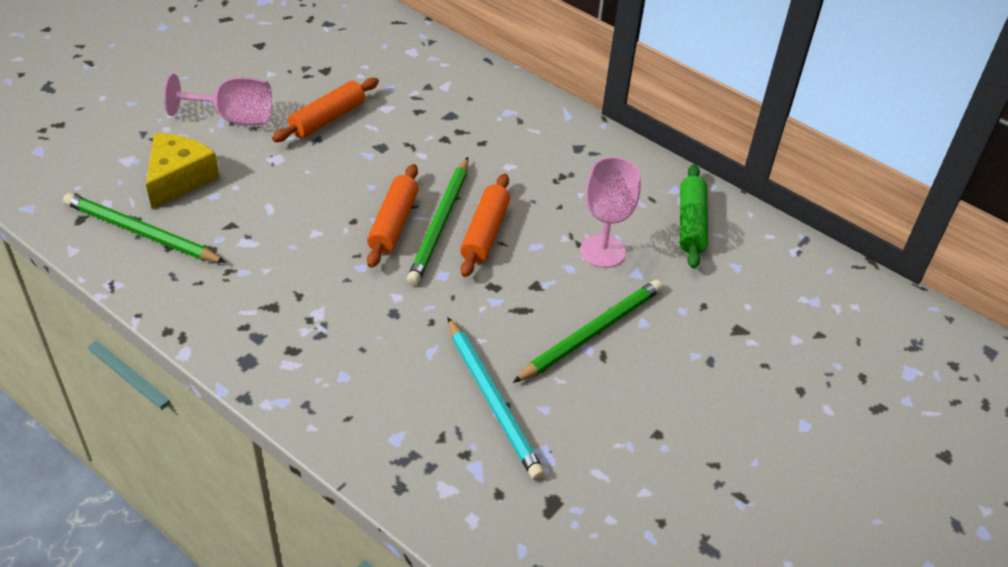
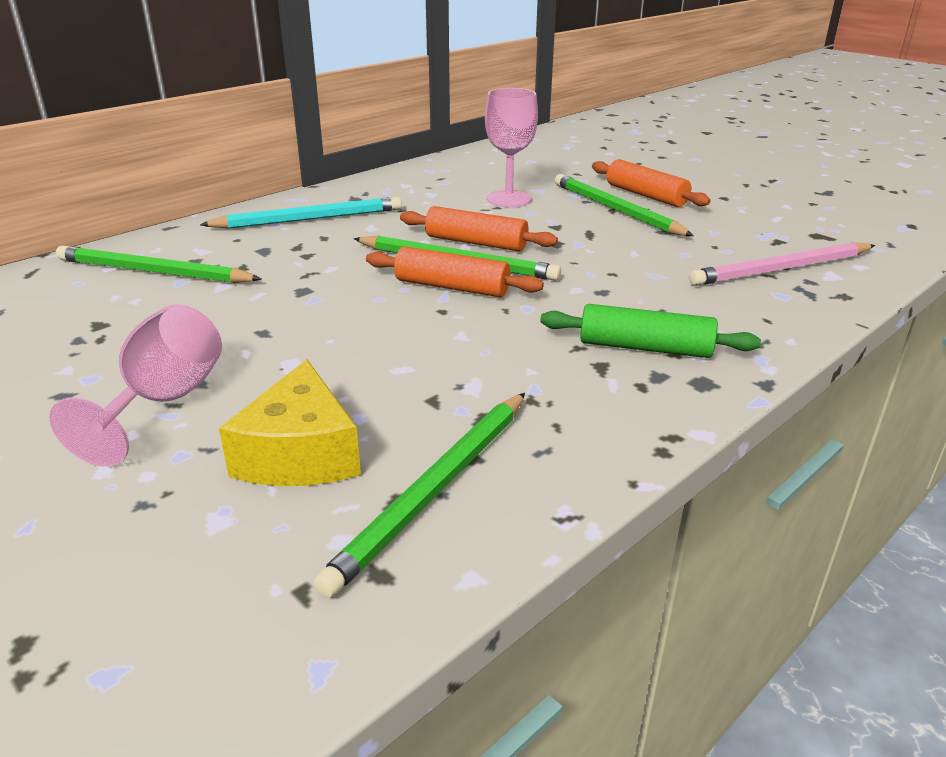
camera: 80 degrees left, 15 degrees down
yellow cheese [146,133,219,209] -> yellow cheese turned 120 degrees counterclockwise [219,359,361,486]
orange rolling pin [272,78,379,142] -> orange rolling pin moved to [592,159,711,207]
turquoise pencil [447,317,545,480] -> turquoise pencil moved to [200,197,402,229]
green rolling pin [680,164,708,269] -> green rolling pin moved to [540,304,761,358]
none -> green pencil [56,245,262,283]
none -> pink pencil [689,242,875,286]

